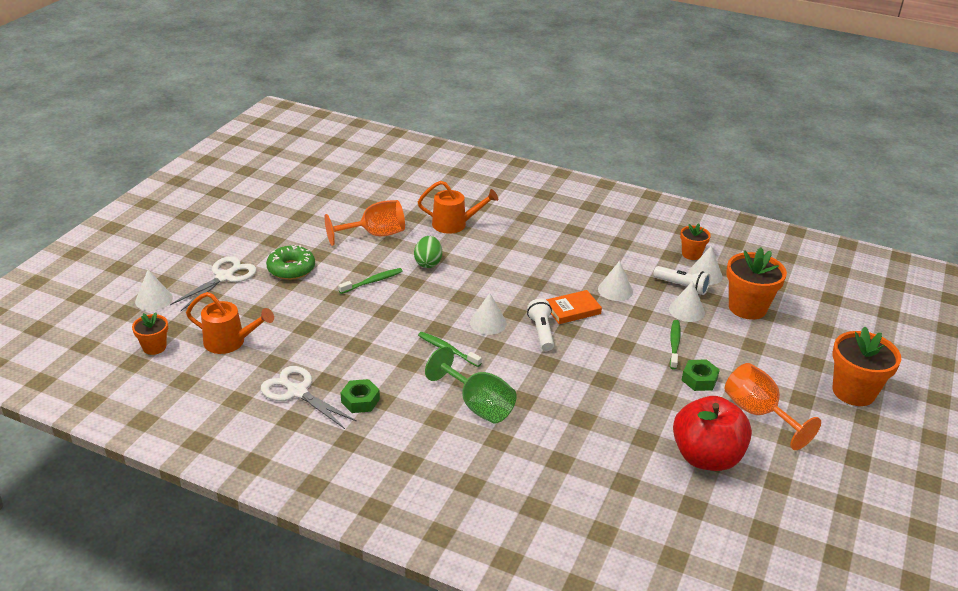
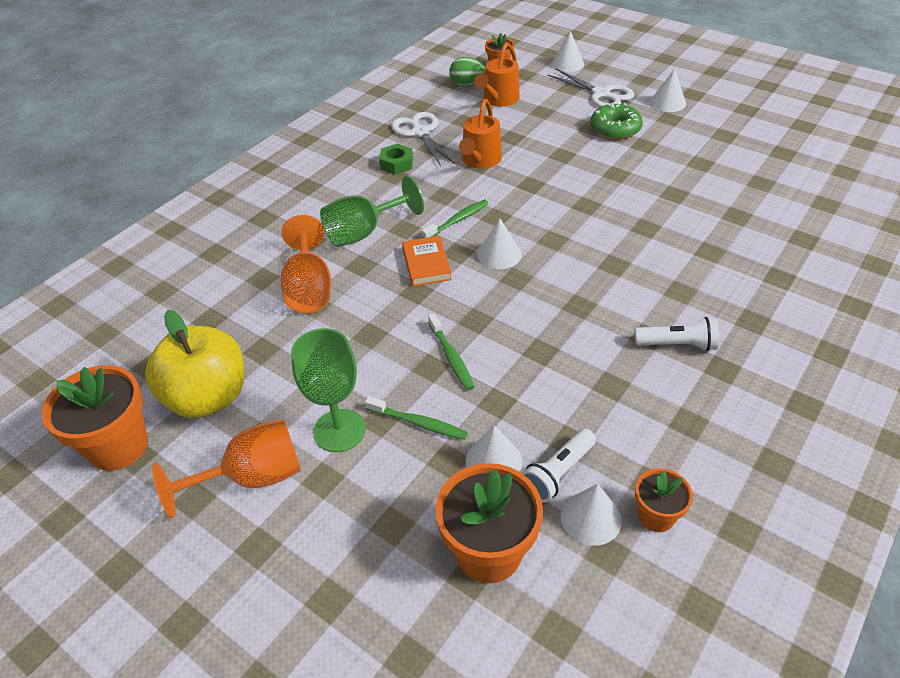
camera: 105 degrees right, 10 degrees up
white scissors [261,366,357,429] -> white scissors turned 75 degrees counterclockwise [391,112,455,166]
orange goblet [325,200,405,246] -> orange goblet moved to [281,215,331,313]
green toothbrush [338,268,403,294] -> green toothbrush moved to [428,314,475,390]
green egg [414,236,442,268] -> green egg moved to [449,57,485,86]
orange watering can [418,181,498,234] -> orange watering can moved to [459,99,502,169]
white flashlight [527,298,554,351] -> white flashlight moved to [635,317,719,351]
orange book [546,290,602,324] -> orange book moved to [402,236,452,286]
white cone [598,261,633,301] -> white cone moved to [650,68,686,112]
red apple [673,396,752,471] -> yellow apple [145,310,244,418]
green nut [681,359,720,391] -> green goblet [291,328,366,452]
orange flower pot [833,327,901,406] -> orange flower pot moved to [42,365,148,471]

